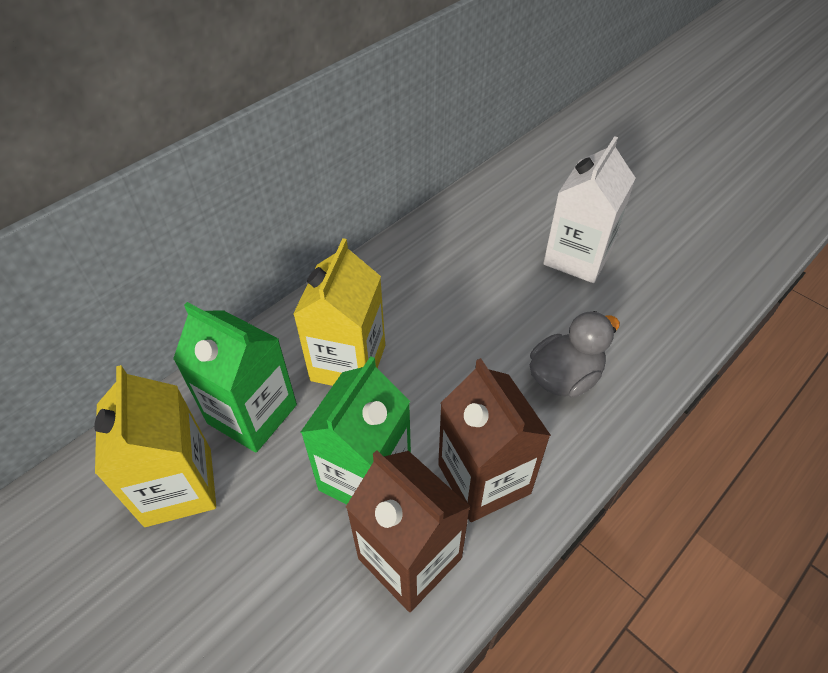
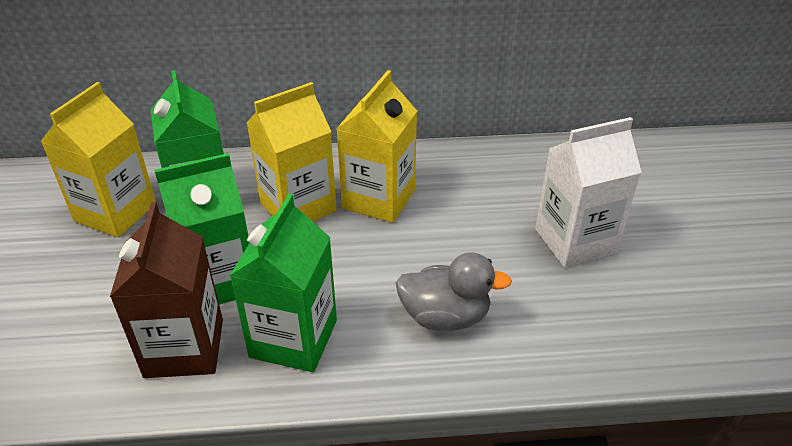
camera: 40 degrees right, 10 degrees down
brown carton [438,358,551,522] -> green carton [230,194,337,372]
none -> yellow carton [337,70,417,223]

